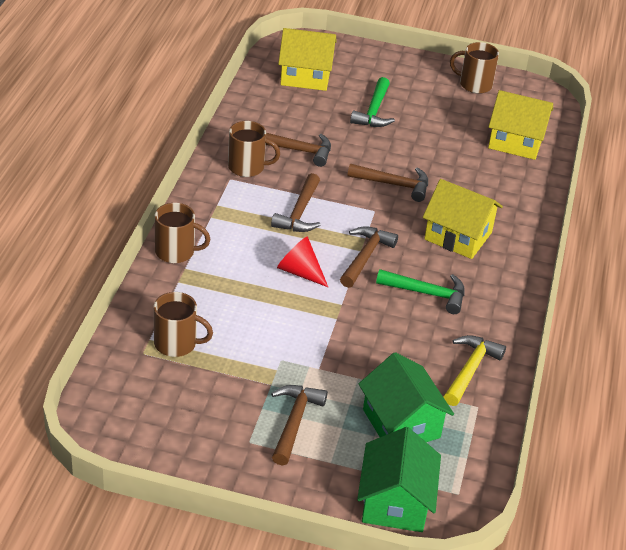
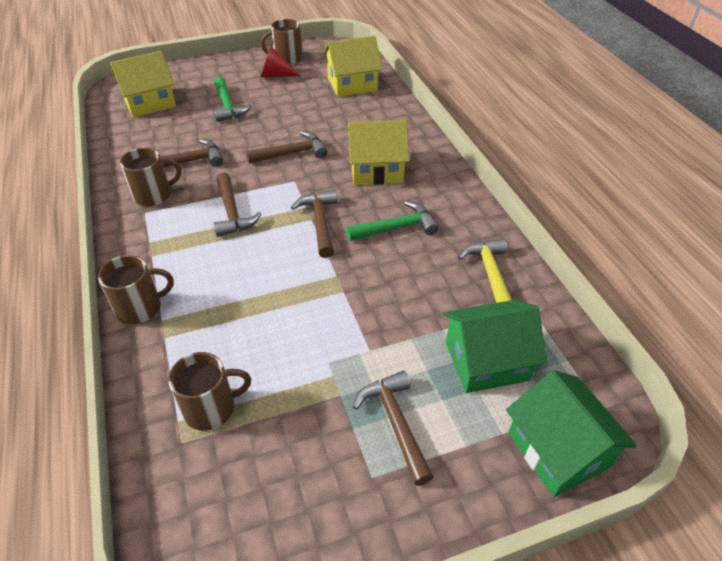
camera: 30 degrees left, 5 degrees up
red cone [277,236,328,287] -> red cone moved to [260,45,301,78]
green house [358,352,454,442] -> green house turned 45 degrees counterclockwise [443,300,547,393]

